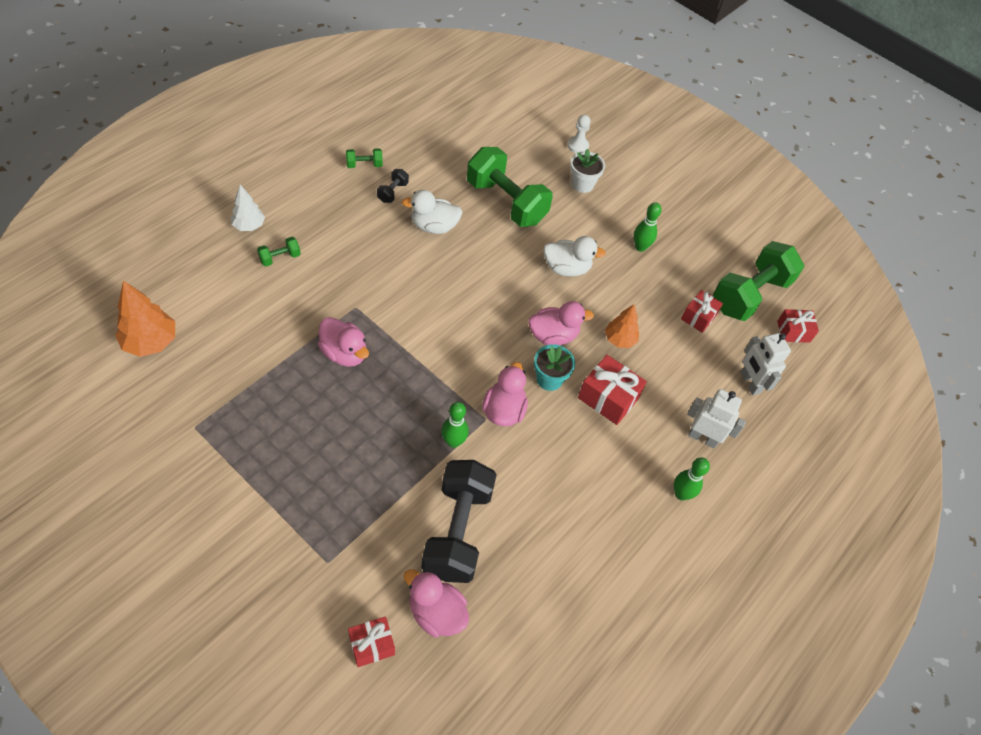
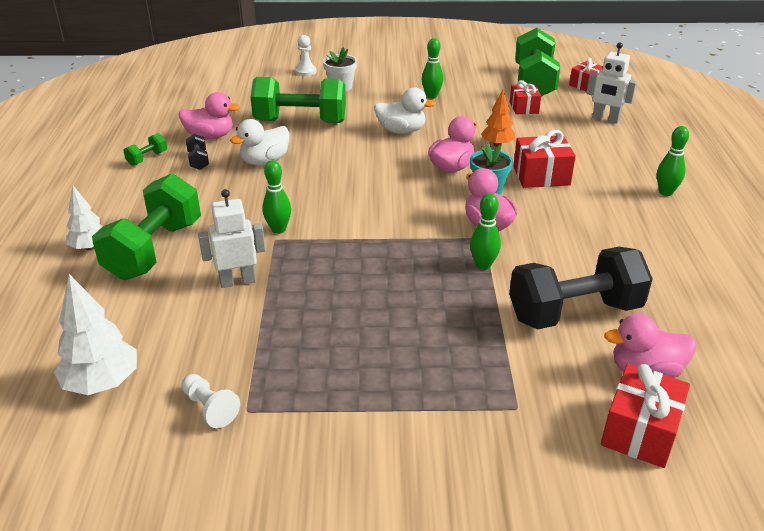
camera: 35 degrees left, 20 degrees down
orange tree [115,281,175,357] -> white tree [54,274,137,395]
green dumbbell [257,237,301,267] -> green dumbbell [92,174,201,280], size x2.39
pink duck [318,317,369,367] -> pink duck moved to [179,92,241,140]
red gift [348,616,395,667] -> red gift [601,364,690,468], size x1.51
black dumbbell [421,460,497,583] -> black dumbbell turned 75 degrees counterclockwise [509,247,653,329]
white duck [543,236,606,277] -> white duck turned 45 degrees clockwise [374,87,436,134]
white robot [687,389,746,449] -> white robot moved to [198,189,265,288]
none -> white pawn [181,374,240,428]
none -> green bowling pin [262,160,291,234]

